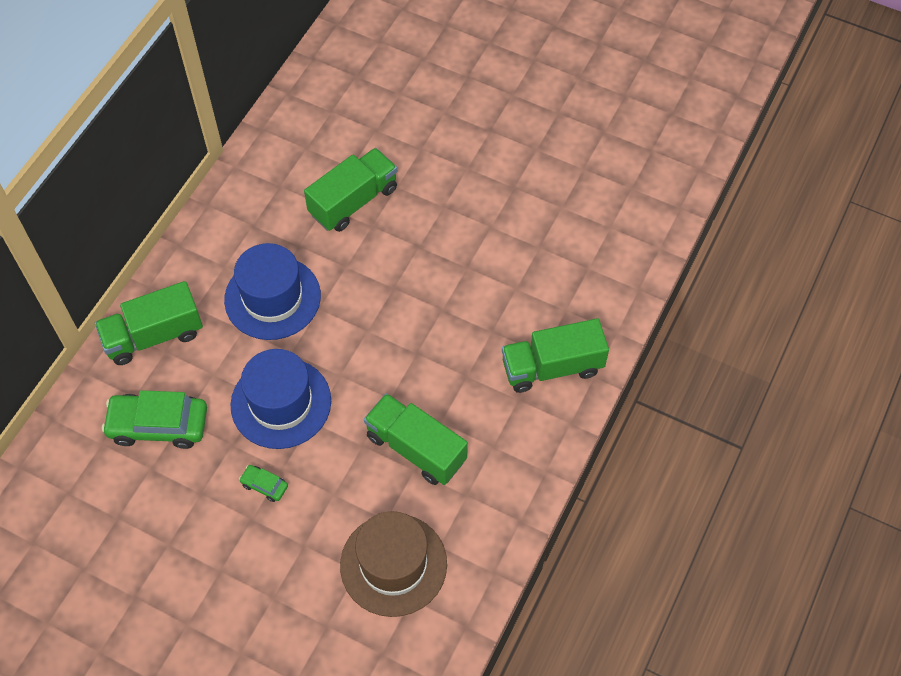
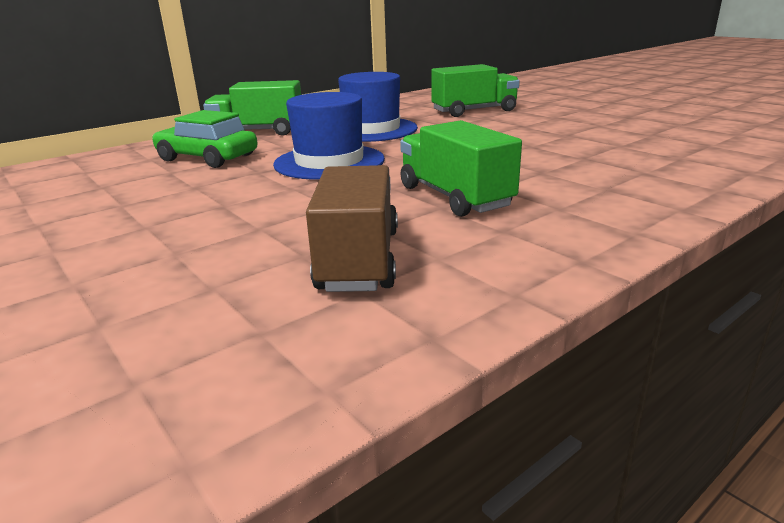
camera: 25 degrees right, 35 degrees down
green car [239,465,288,502] -> none
brown hat [340,511,447,617] -> brown truck [306,165,398,292]
green truck [502,318,609,393] -> none

